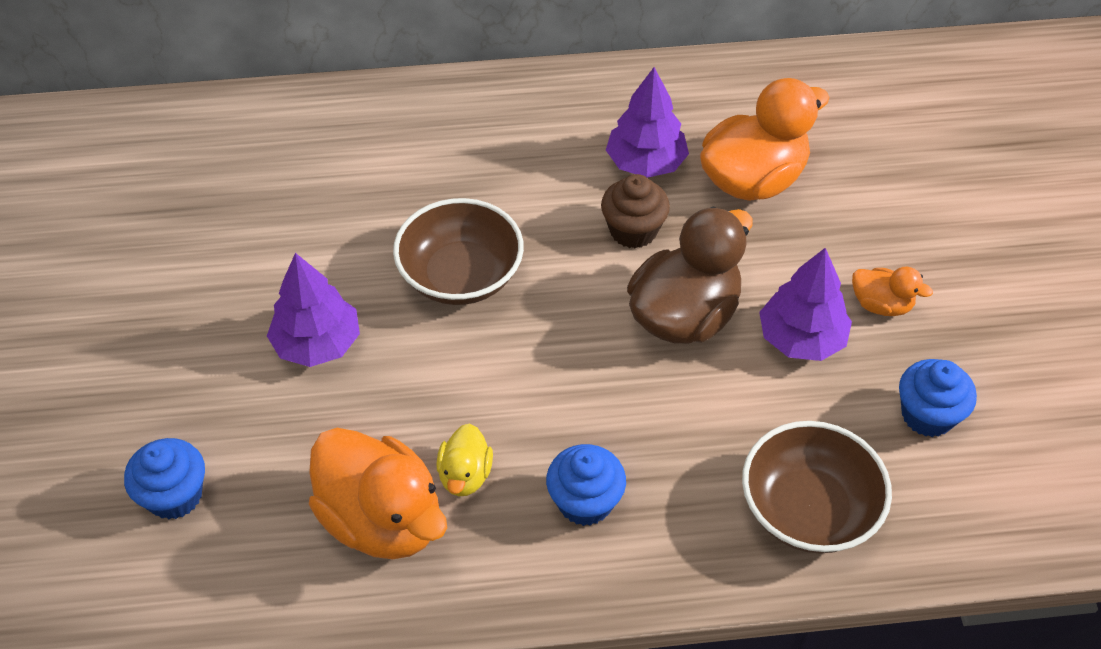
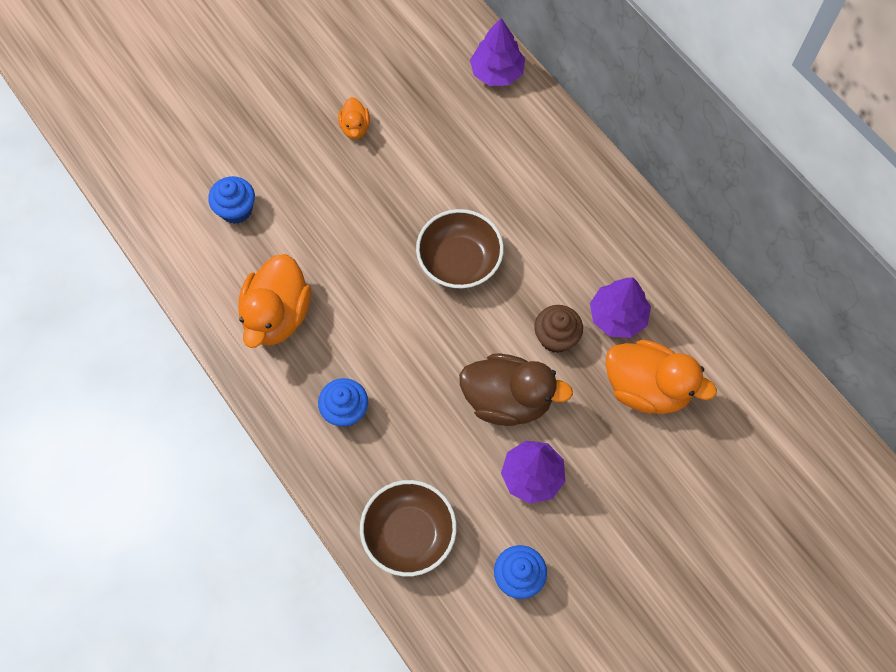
camera: 60 degrees right, 15 degrees up
purple tree [267,253,360,367] -> purple tree moved to [470,18,525,86]
yellow duck [436,423,493,496] -> none
orange duck [852,267,933,316] -> orange duck moved to [338,97,370,139]

